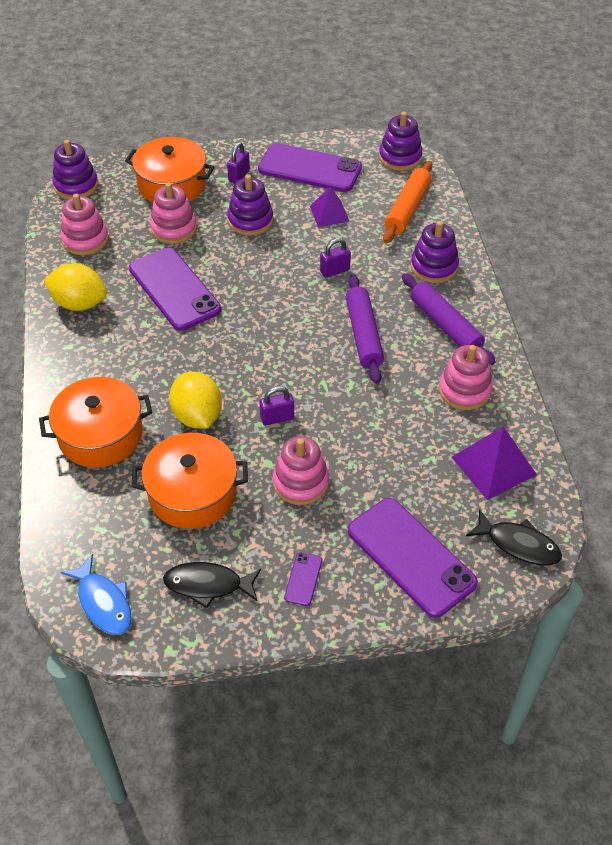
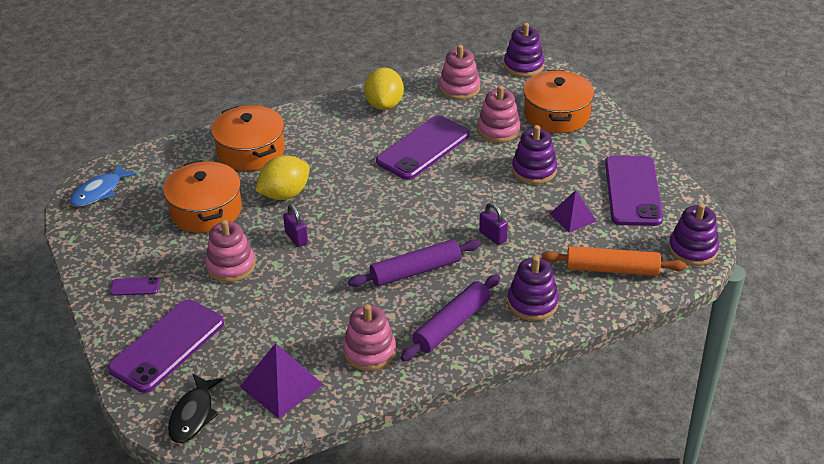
camera: 75 degrees right, 10 degrees down
black fish [163,562,261,608] -> none
purple padlock [227,142,250,183] -> none

